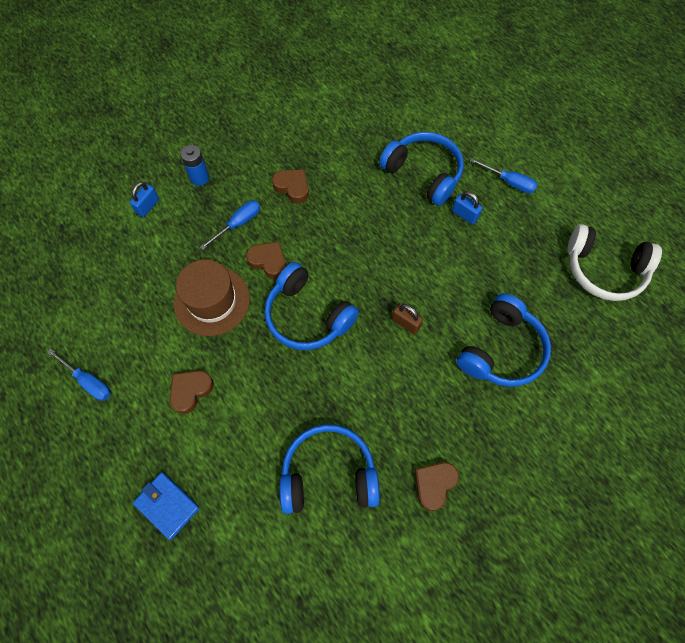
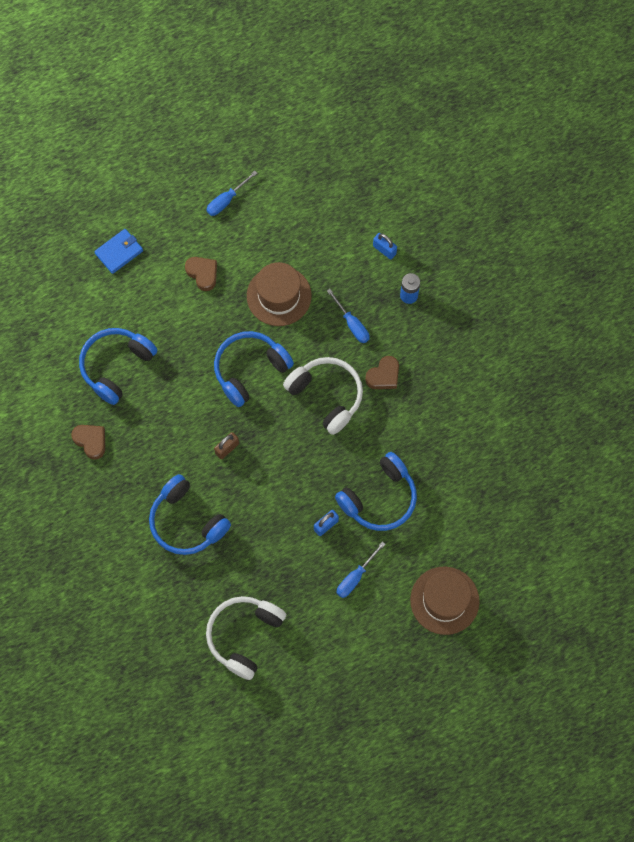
camera: 100 degrees right, 5 degrees up
brown heart [246,242,286,279] -> none
blue headphones [279,424,380,514] -> blue headphones turned 150 degrees counterclockwise [79,328,157,405]
none -> white headphones [283,357,363,435]
none -> brown hat [410,567,480,635]

